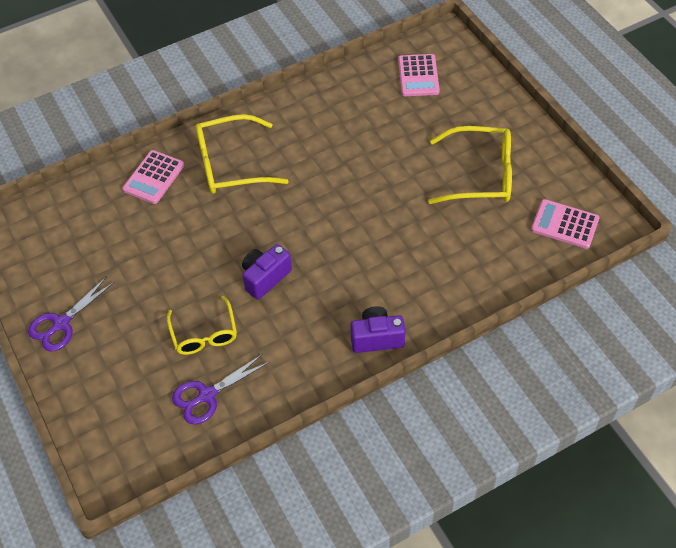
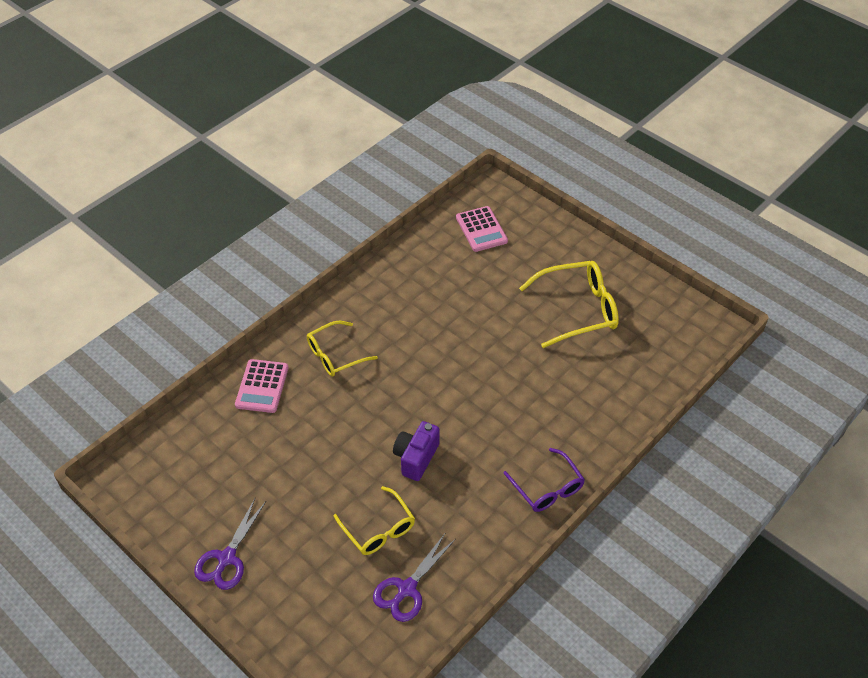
camera: 20 degrees left, 5 degrees down
yellow glasses [196,114,289,194] -> yellow glasses [307,321,378,377], size x0.65
purple camera [351,306,406,353] -> purple glasses [503,448,585,512]
pink calculator [531,199,600,249] -> none

